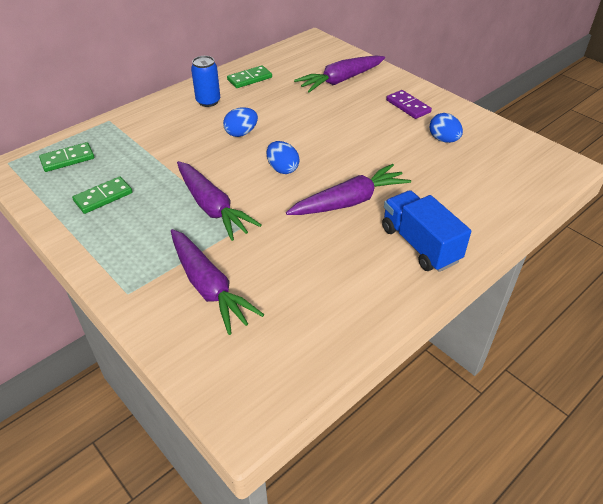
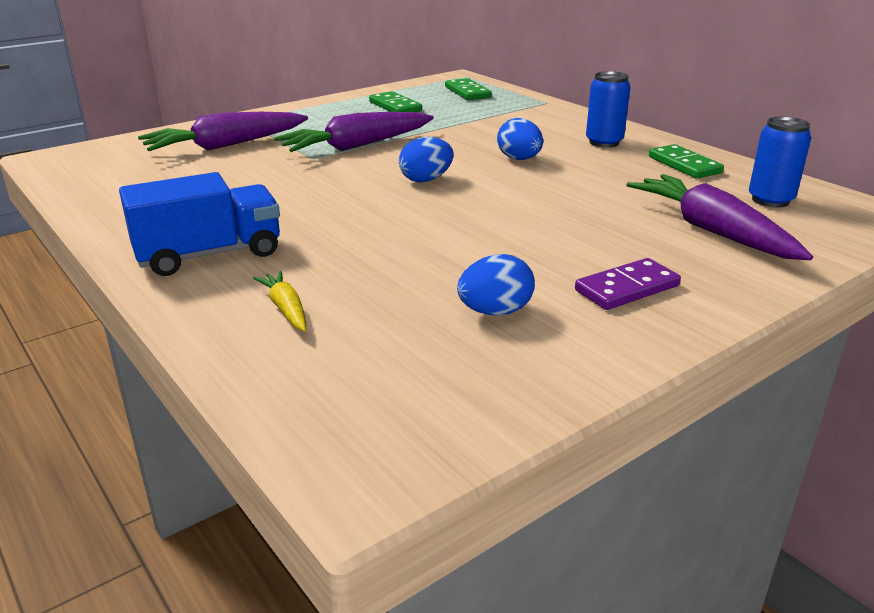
camera: 95 degrees right, 15 degrees down
purple carrot [286,164,411,215] -> none
none -> yellow carrot [253,271,306,332]
none -> blue can [749,117,811,208]

